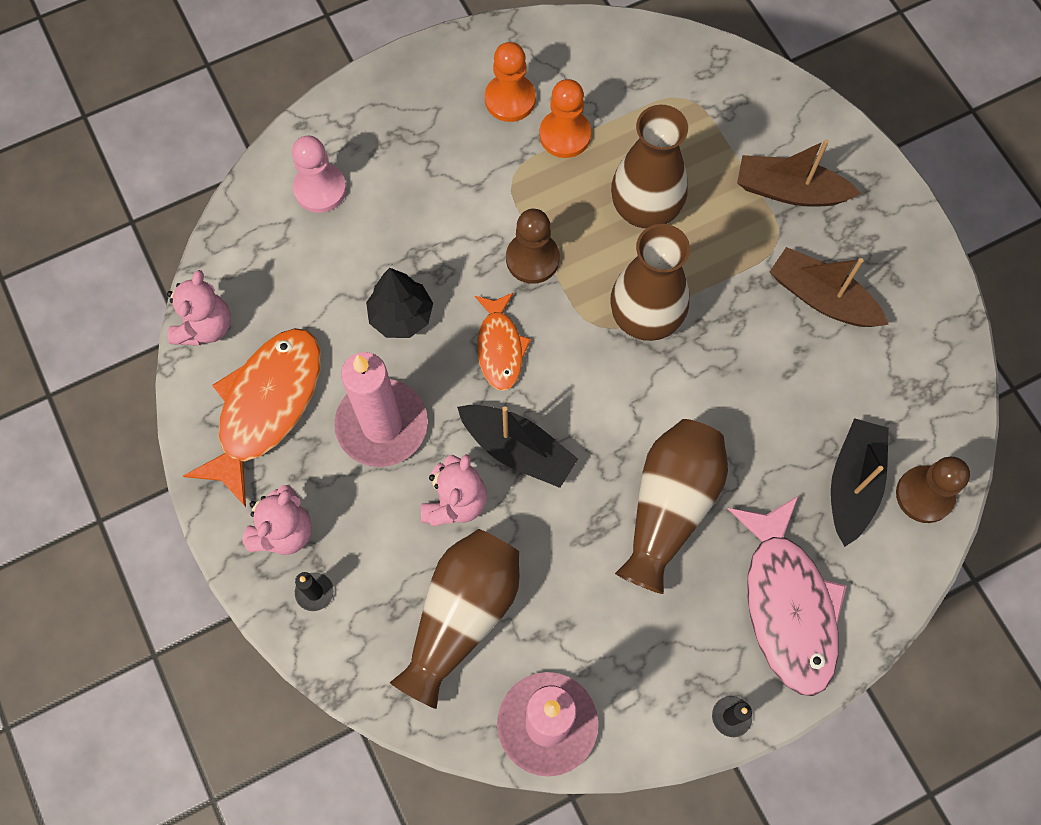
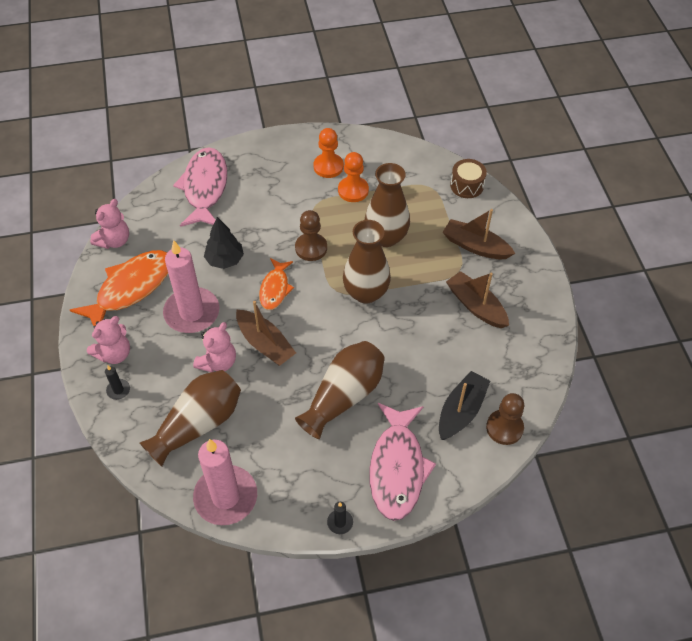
camera: 15 degrees right, 15 degrees down
pink pawn [292,136,347,213] -> pink fish [173,147,227,227]
black boat [457,405,578,488] -> brown boat [236,301,296,366]
none -> brown drum [450,159,487,198]

